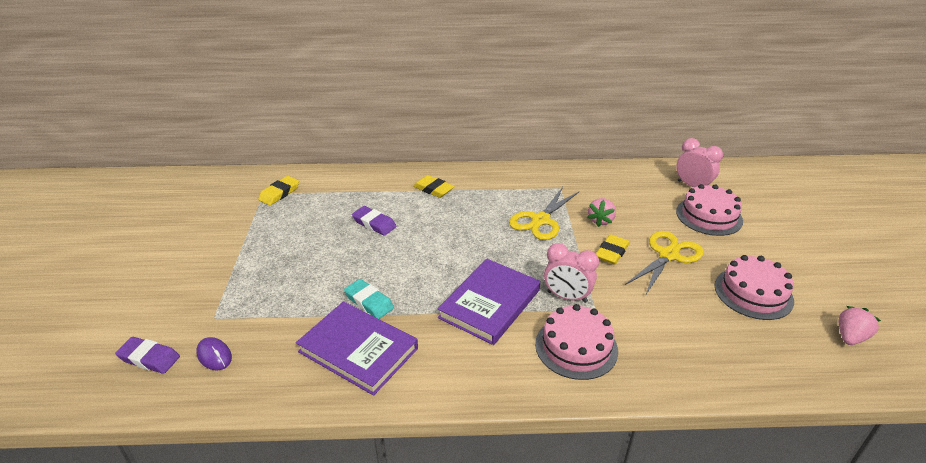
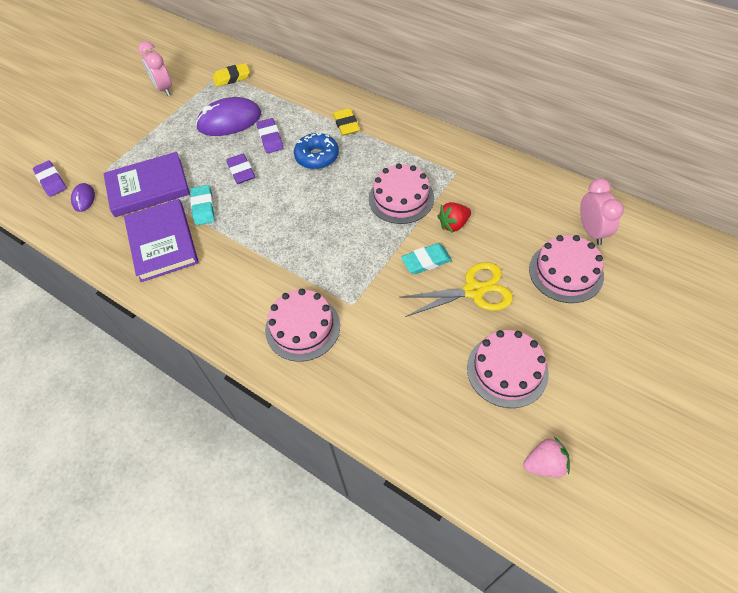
camera: 40 degrees right, 20 degrees up
purple book [437,259,540,345] -> purple book moved to [103,152,190,217]
yellow scissors [509,187,580,240] -> pink cake [369,164,434,224]
pink clock [544,243,599,303] -> pink clock moved to [138,41,172,96]
pink strawberry [587,198,616,227] -> red strawberry [437,202,471,233]
yellow eraser [596,234,630,265] -> turquoise eraser [401,243,452,274]
none -> purple mouse [196,97,261,136]
none -> purple eraser [226,154,255,184]
none -> blue donut [294,132,339,169]

